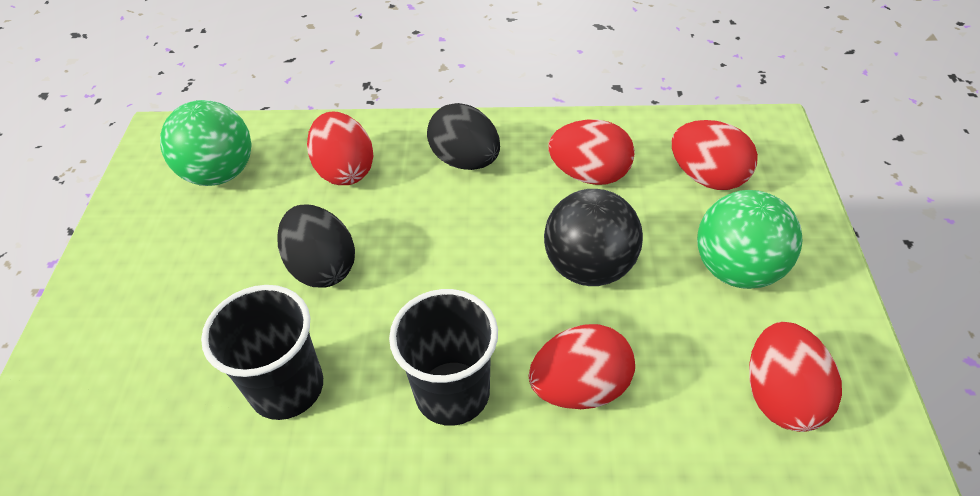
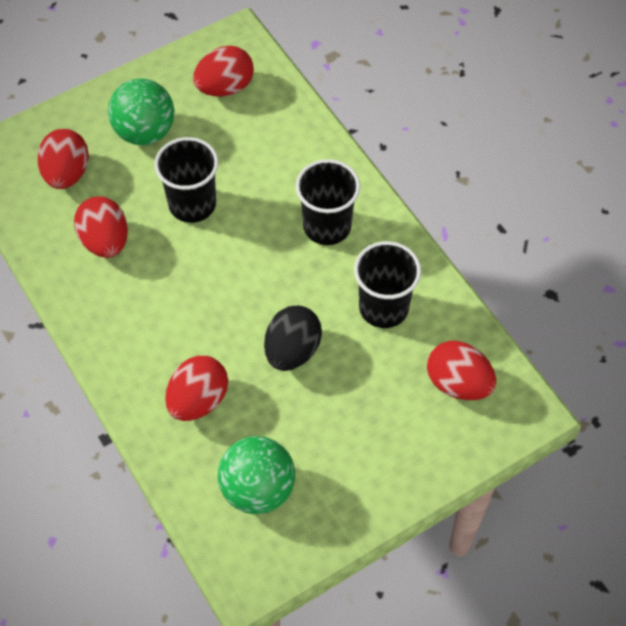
camera: 125 degrees left, 10 degrees up
black egg [427,103,500,170] -> none
red egg [529,324,635,409] -> red egg moved to [427,341,496,400]
black ball [544,189,643,286] -> black cup [154,137,219,223]

